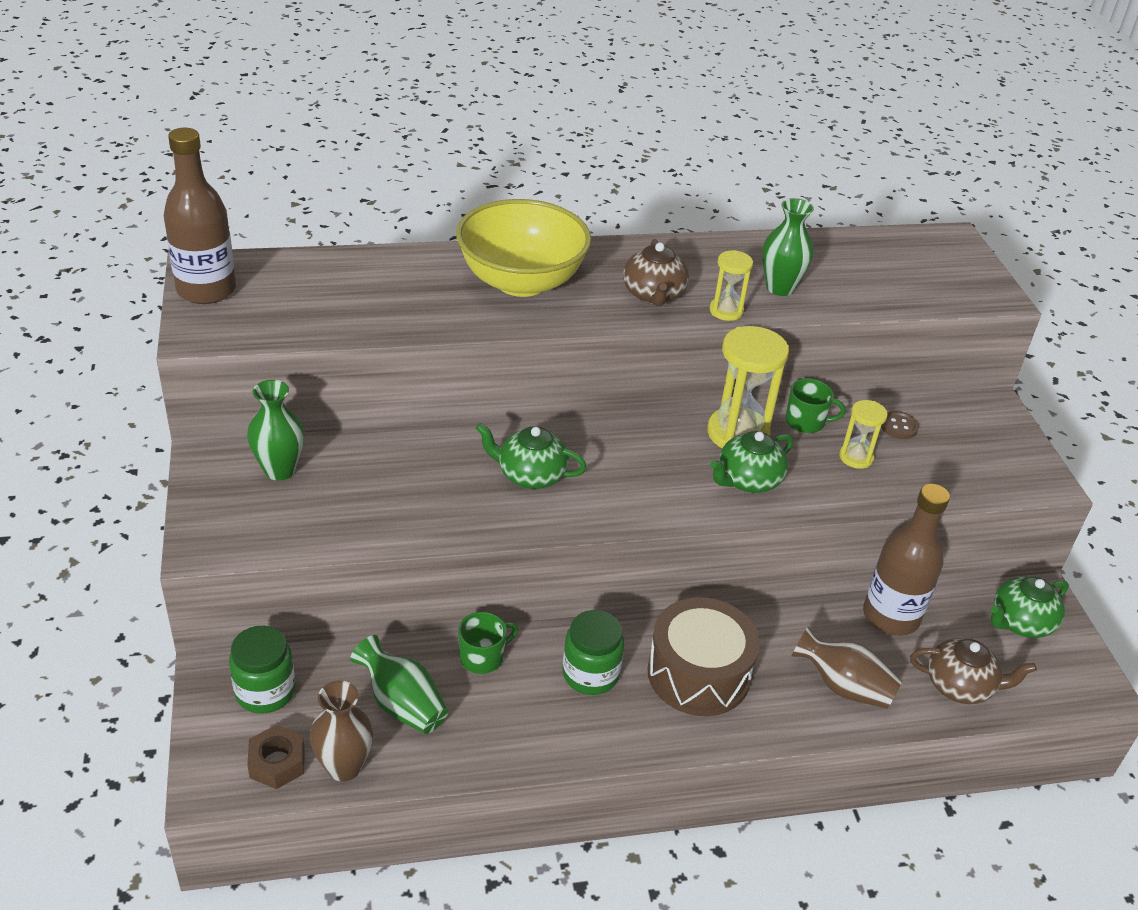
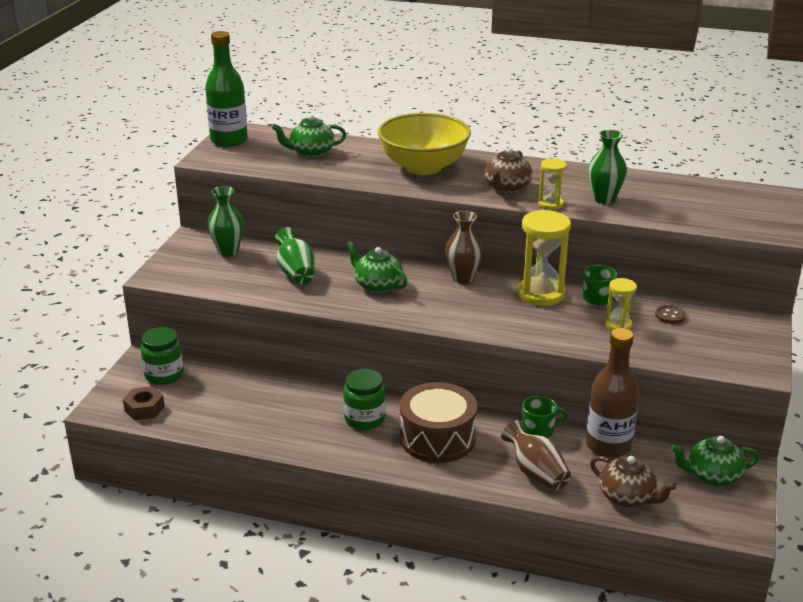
camera: 30 degrees right, 10 degrees down
brown bottle [164,128,236,304] -> green bottle [205,31,248,147]
brown vase [310,681,373,782] -> brown vase moved to [445,211,483,283]
green vase [350,635,448,734] -> green vase moved to [275,227,314,284]
green mug [458,612,518,674] -> green mug moved to [522,396,568,438]
green teapot [710,431,793,493] -> green teapot moved to [272,115,346,158]

